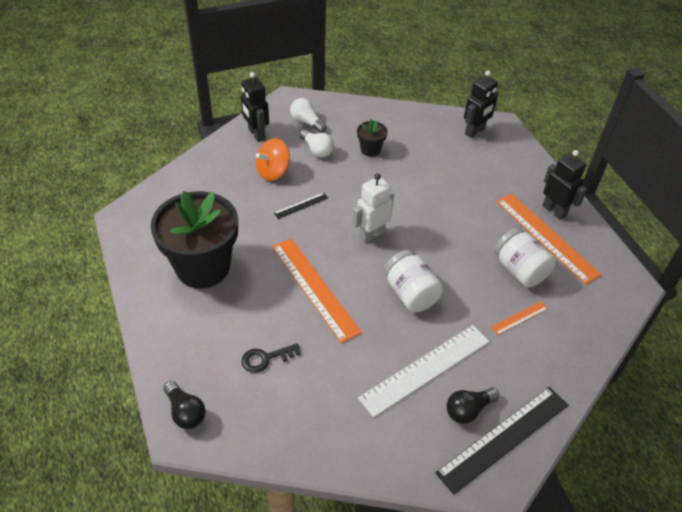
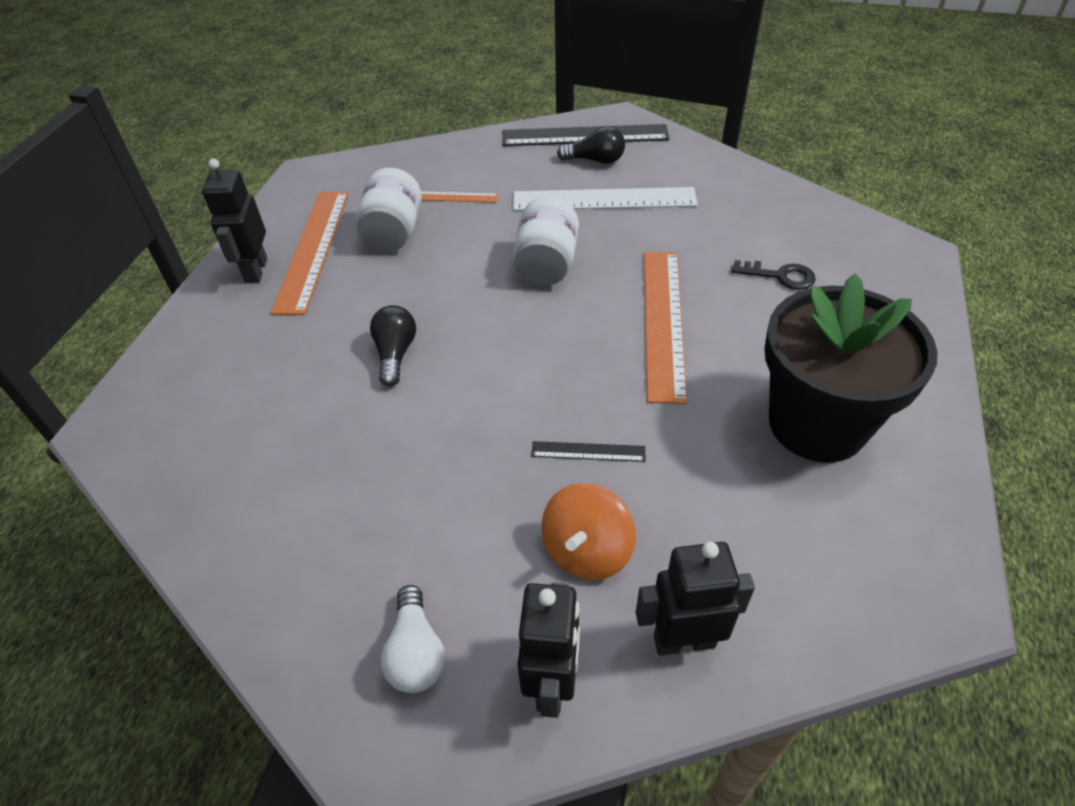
camera: 140 degrees left, 0 degrees up
black light bulb [163,381,206,429] -> black light bulb moved to [370,305,416,387]
orange spinning top [256,138,290,181] -> orange spinning top turned 120 degrees clockwise [542,483,636,580]
white light bulb [300,130,334,158] -> none
white robot [352,173,394,243] -> none
black flower pot [357,120,387,157] -> none
black robot [464,71,499,138] -> black robot moved to [636,542,755,656]

